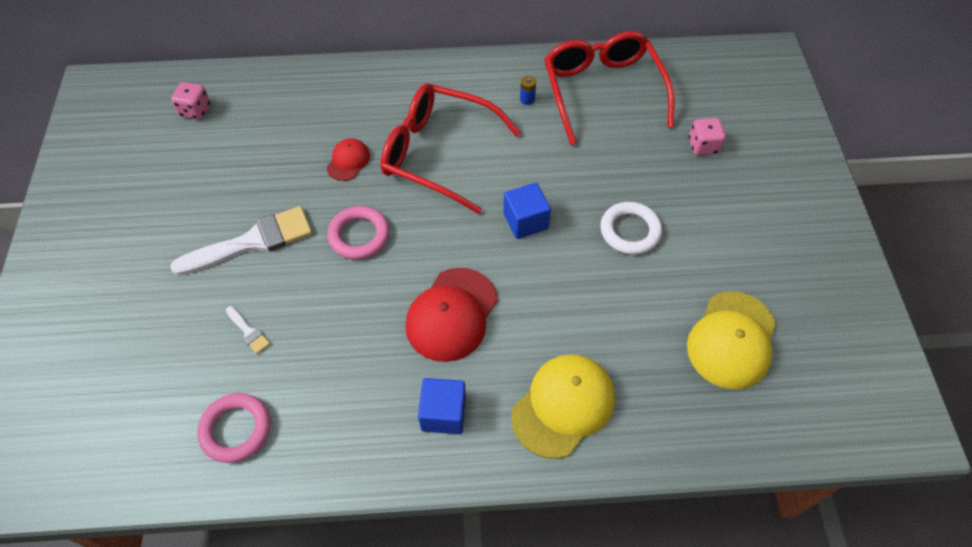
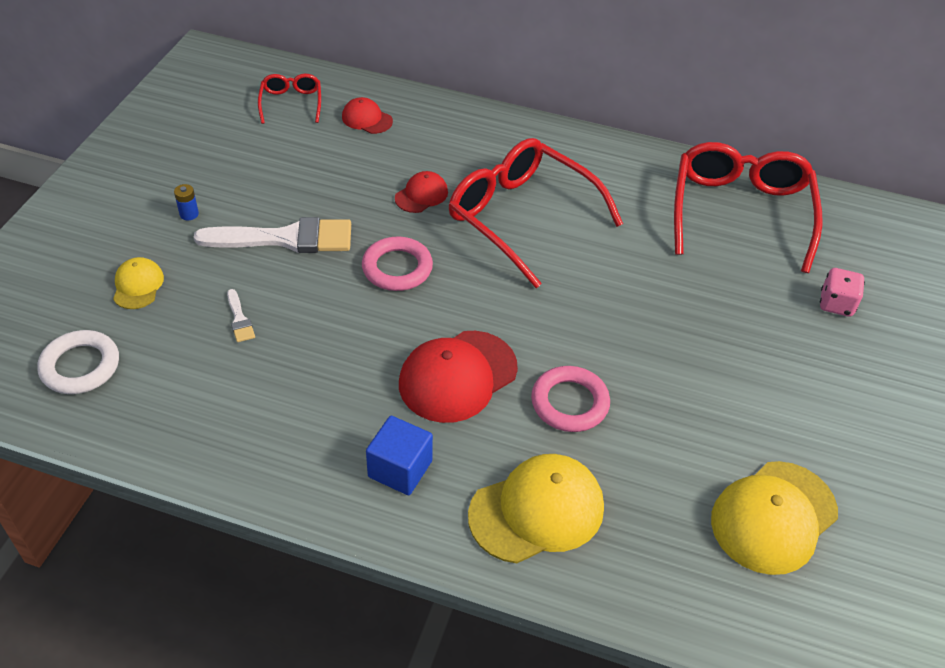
camera: 20 degrees right, 10 degrees down
pink dice [171,82,211,120] -> red glasses [258,74,321,124]
pink ring [197,393,271,463] -> pink ring moved to [531,366,610,432]
blue cube [503,183,551,239] -> none
blue battery [520,76,536,105] -> blue battery moved to [174,184,199,220]
white ring [600,202,662,255] -> white ring moved to [37,330,119,394]
none -> yellow cap [113,257,164,309]
none -> red cap [342,97,393,134]

